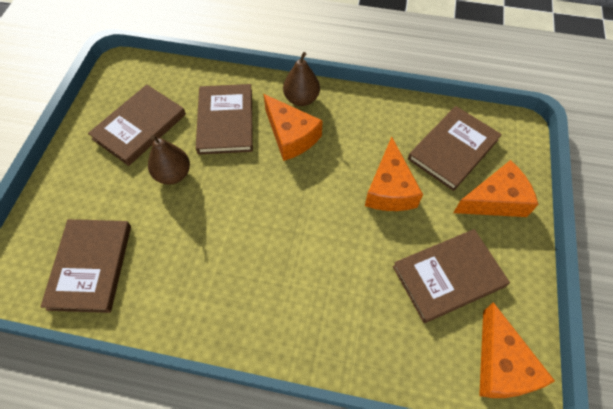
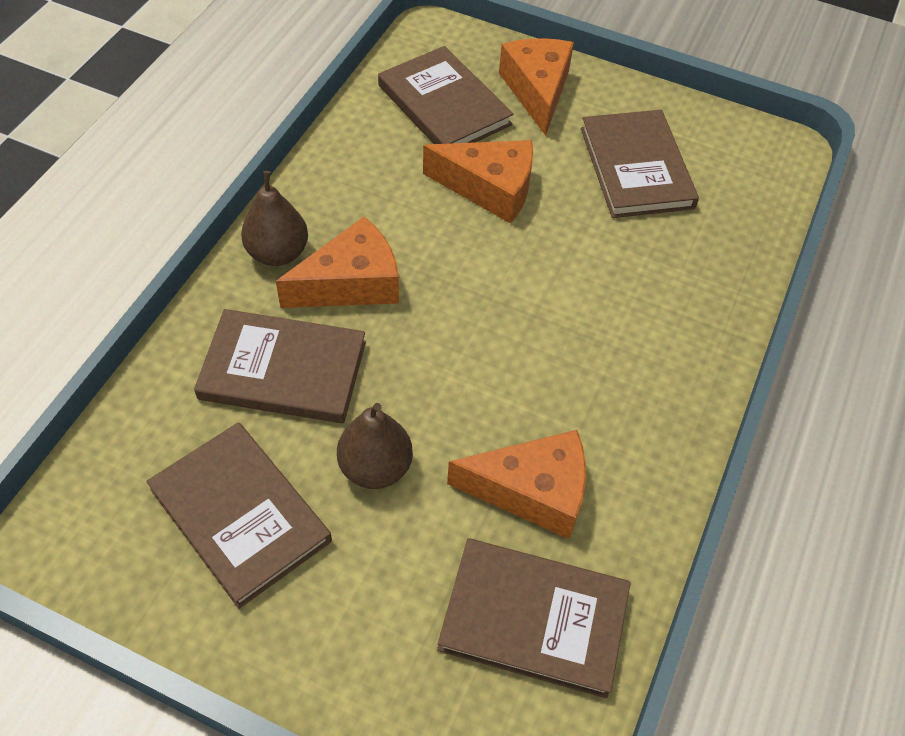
camera: 80 degrees left, 5 degrees down
orange cheese [479,302,555,398] -> orange cheese moved to [447,430,586,539]

